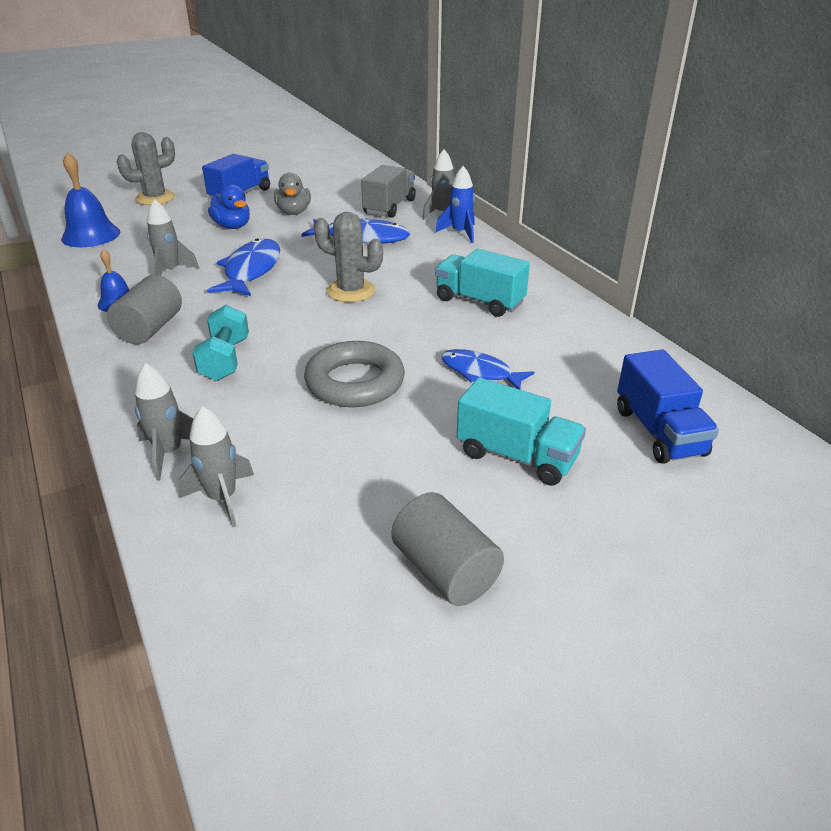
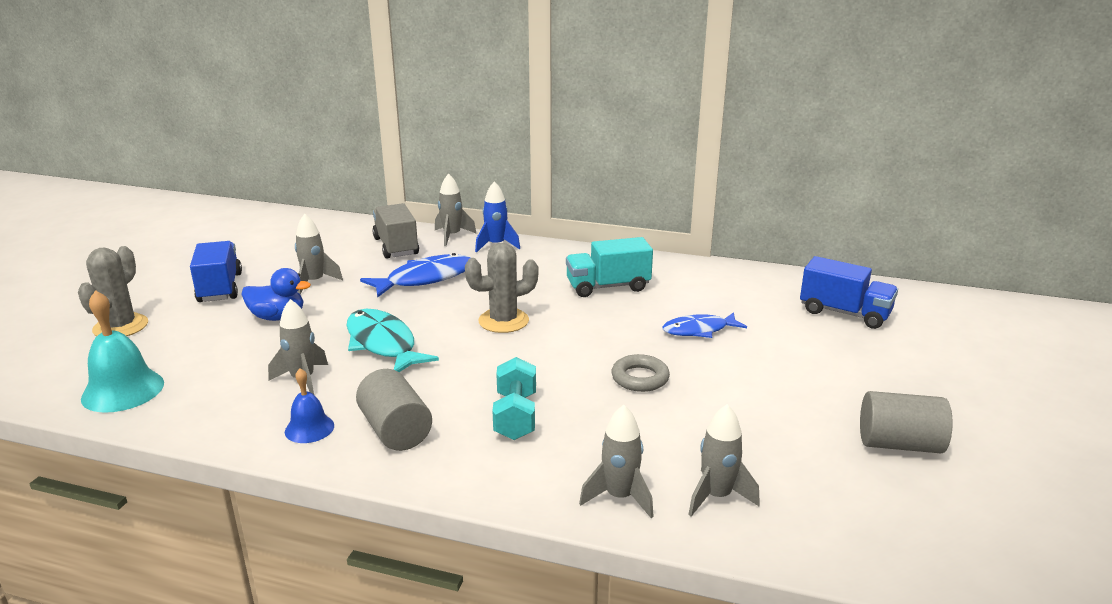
camera: 45 degrees left, 10 degrees down
blue bell [61,152,120,247] -> turquoise bell [81,290,164,413]
turquoise dumbbell [192,305,249,381] -> turquoise dumbbell turned 45 degrees clockwise [492,357,536,440]
blue fish [207,239,280,296] -> turquoise fish [347,309,439,372]
grey duck [274,172,311,215] -> grey rocket [295,214,343,294]
grey ring [304,341,405,407] -> grey ring [611,354,670,392], size x0.61
turquoise truck [457,377,586,486] -> none

